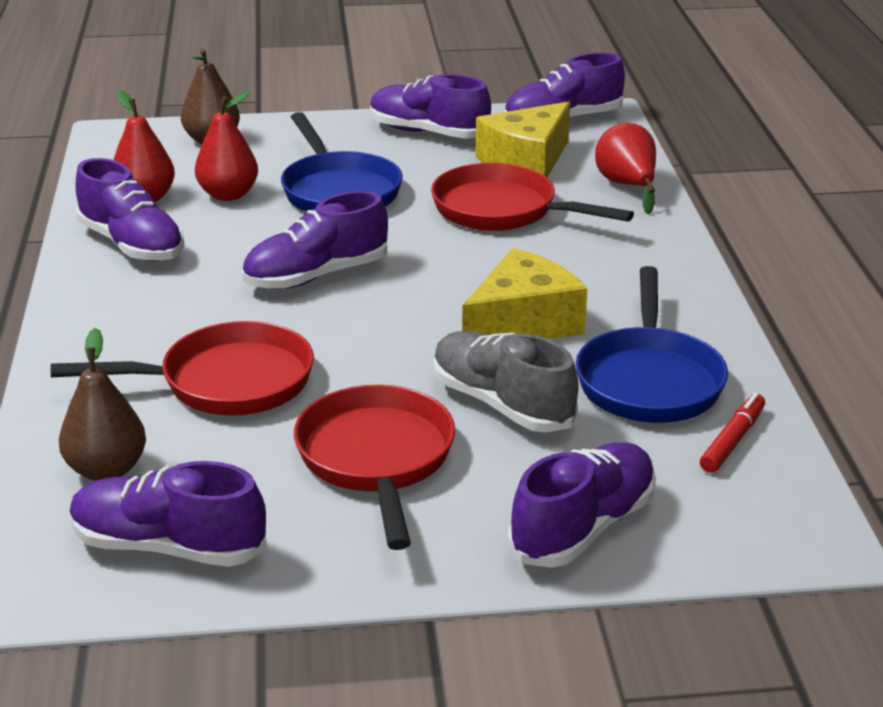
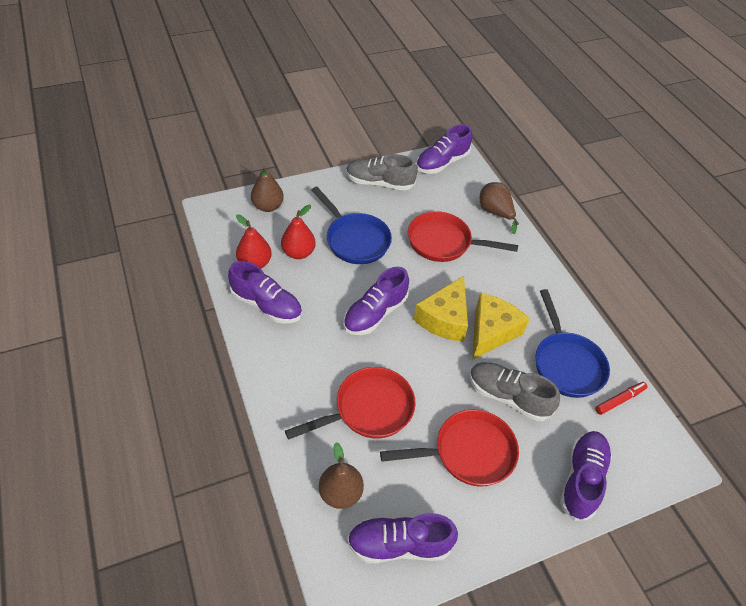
camera: 20 degrees left, 20 degrees up
red pan [294,385,455,550] -> red pan turned 105 degrees clockwise [380,409,519,487]
purple shoe [370,74,491,139] -> grey shoe [346,154,417,191]
yellow cheese [476,102,570,177] -> yellow cheese moved to [414,276,468,342]
red pear [595,123,656,215] -> brown pear [479,182,519,234]
red marker [700,393,765,473] -> red marker turned 45 degrees clockwise [595,382,647,415]

